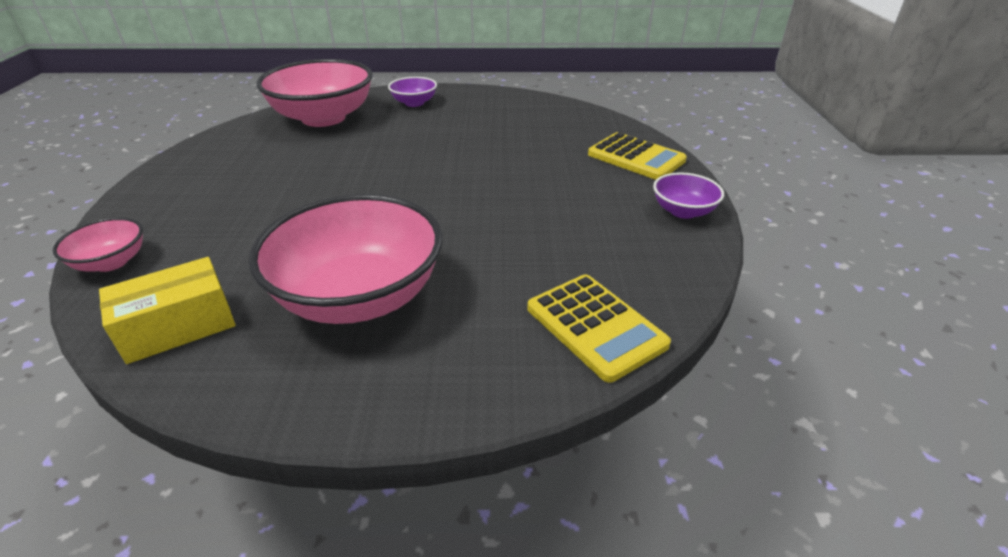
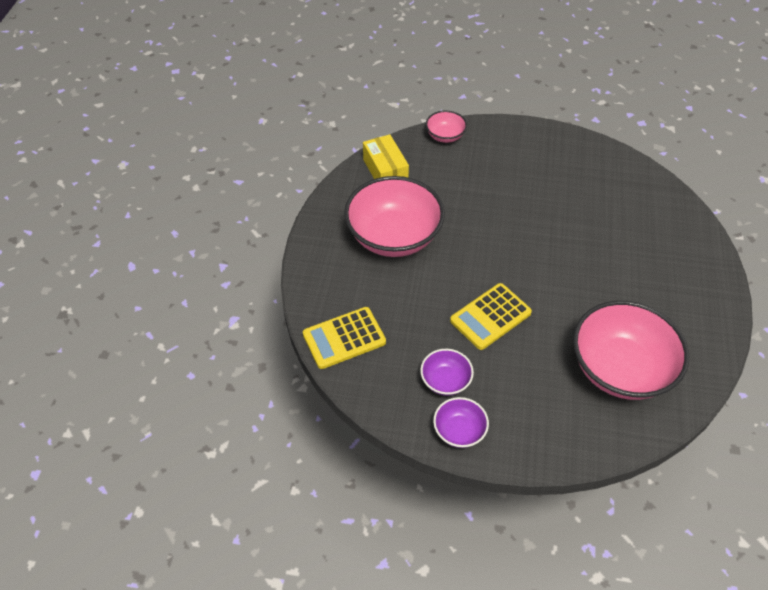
camera: 100 degrees right, 15 degrees up
pink bowl [256,59,373,127] -> pink bowl moved to [573,301,689,400]
purple bowl [388,77,437,107] -> purple bowl moved to [420,349,474,396]
yellow calculator [588,132,687,180] -> yellow calculator moved to [450,283,532,350]

